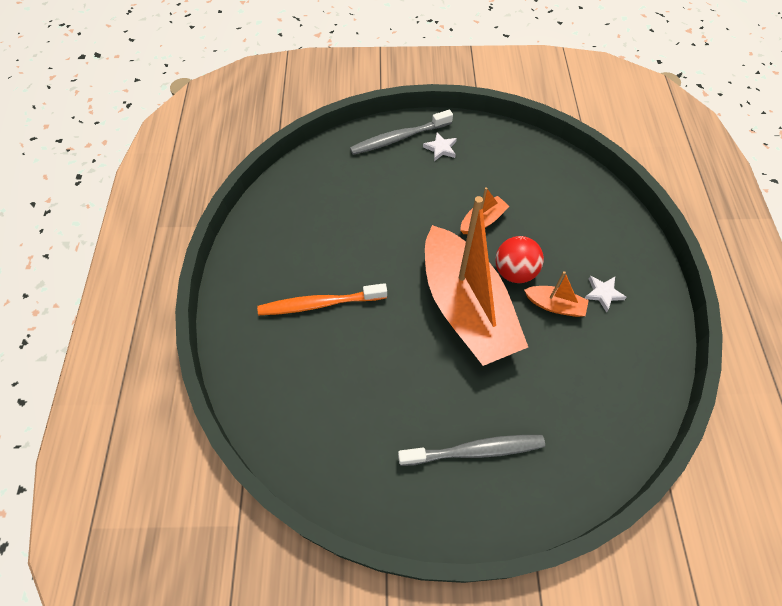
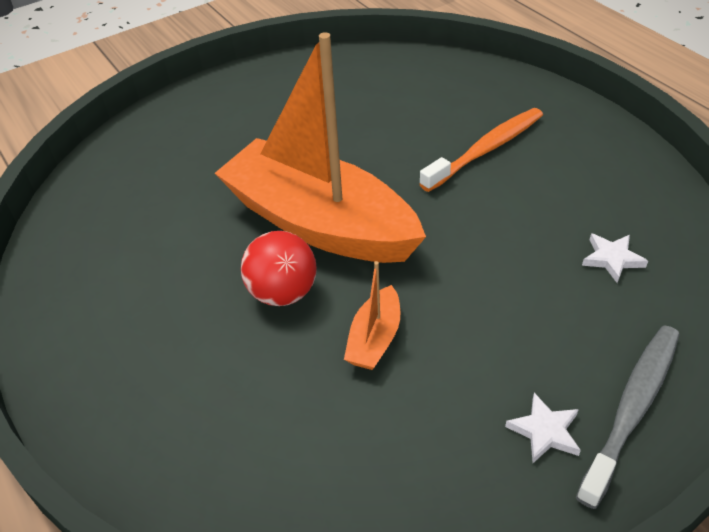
camera: 150 degrees right, 15 degrees down
grey toothbrush [398,435,545,466] -> none
orange boat [524,271,589,317] -> none
white star [585,276,627,313] -> white star moved to [582,233,648,283]

